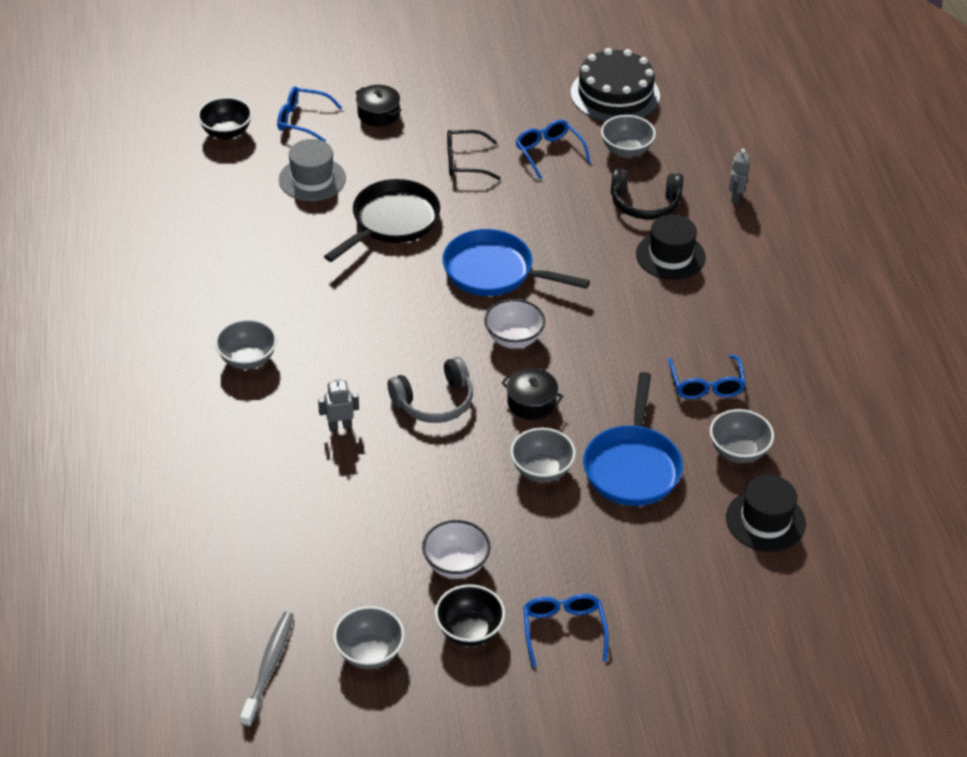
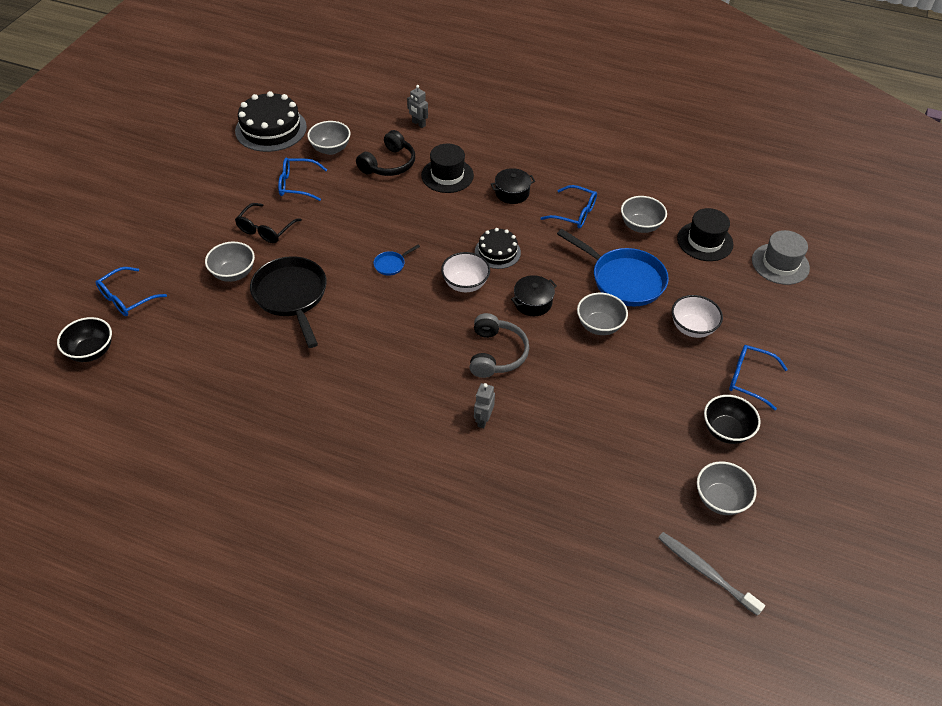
camera: 60 degrees left, 5 degrees up
grey bowl [215,319,277,370] -> grey bowl moved to [205,242,255,282]
grey hat [279,139,346,201] -> grey hat moved to [752,230,810,285]
black pot [355,85,401,127] -> black pot moved to [491,168,535,204]
white bowl [422,520,490,579] -> white bowl moved to [672,295,723,338]
blue pan [442,229,590,296] -> blue pan [373,245,420,276], size x0.42
none -> black cake [475,228,521,269]

